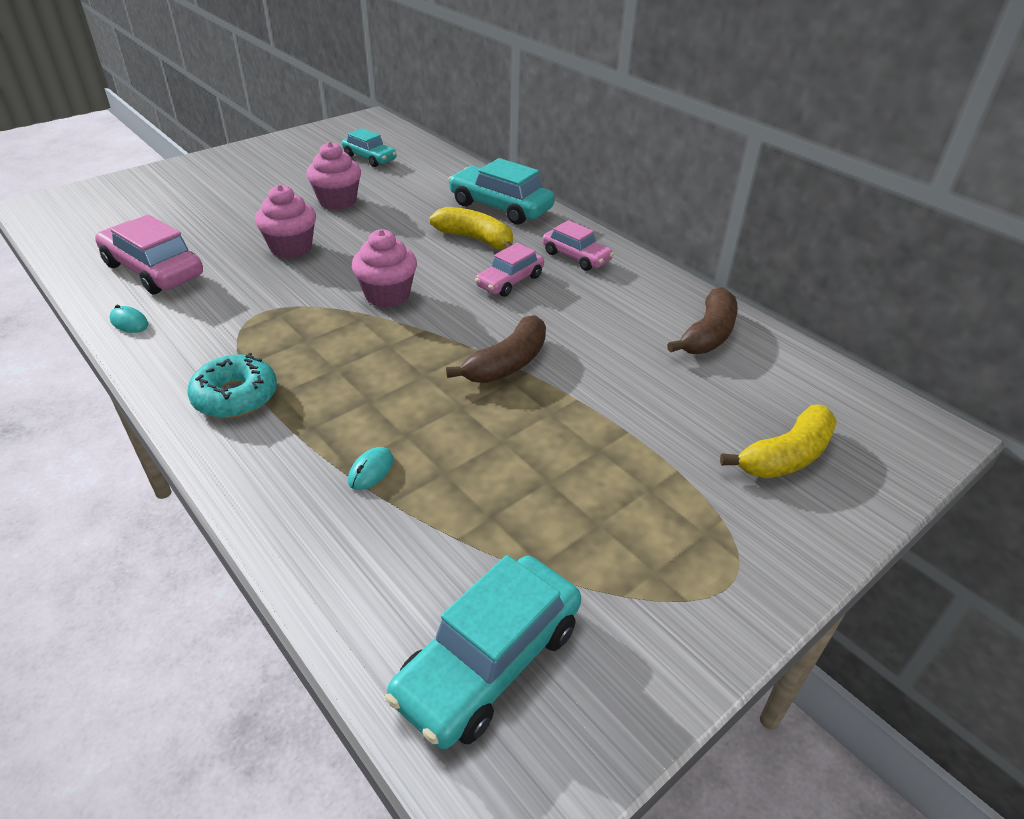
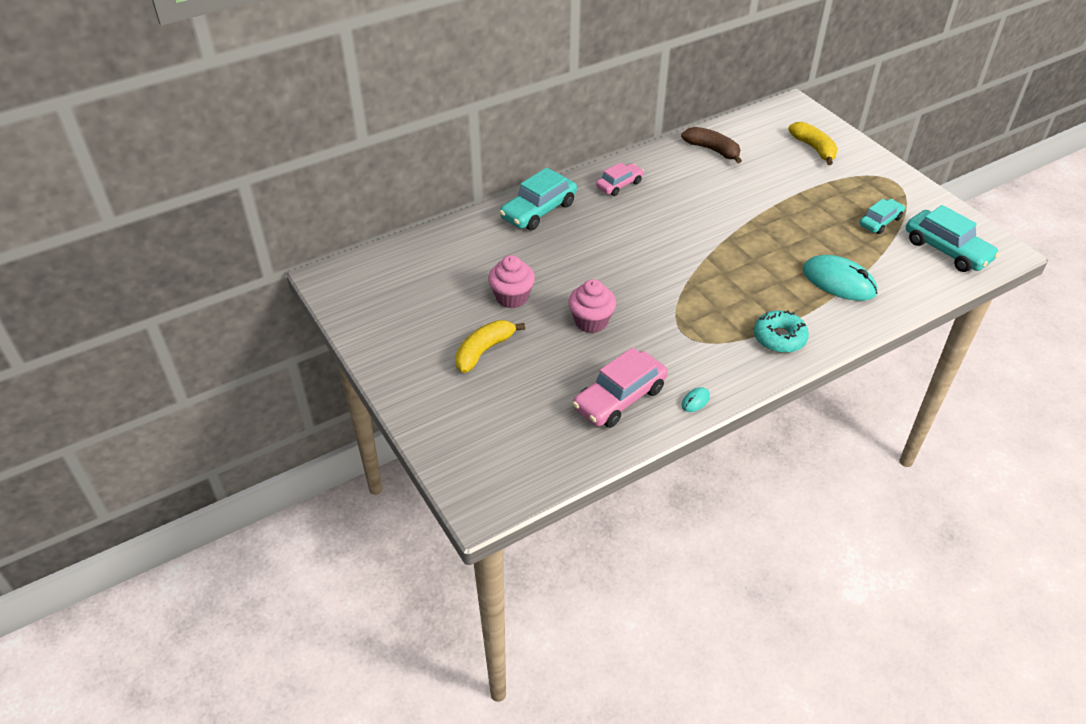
camera: 80 degrees left, 5 degrees up
turquoise car [342,128,397,167] -> turquoise car moved to [860,199,905,234]
turquoise mouse [348,447,393,490] -> turquoise mouse [802,255,877,301], size x2.38
pink cupcake [352,229,417,307] -> none
yellow banana [429,207,513,249] -> yellow banana moved to [455,320,525,373]
brown banana [446,315,546,383] -> none
pink car [475,243,544,297] -> none

